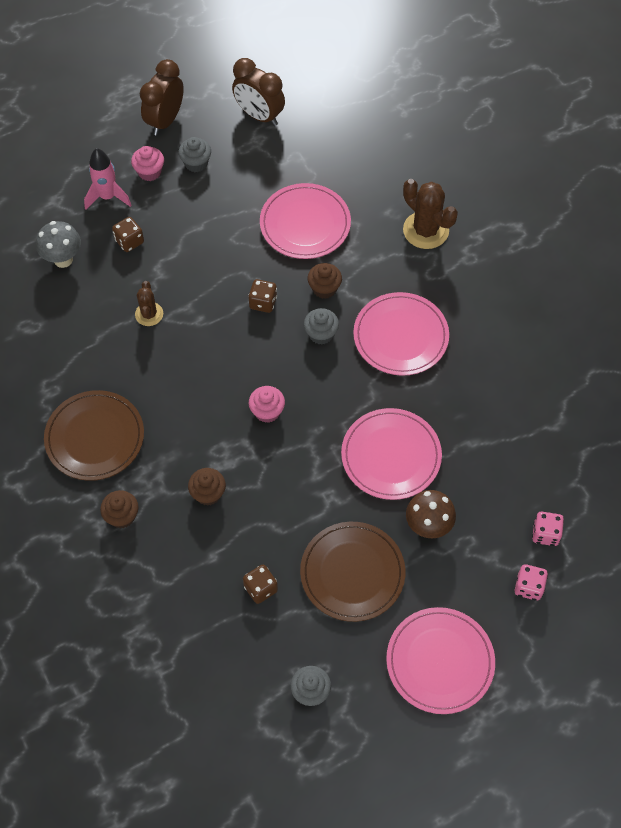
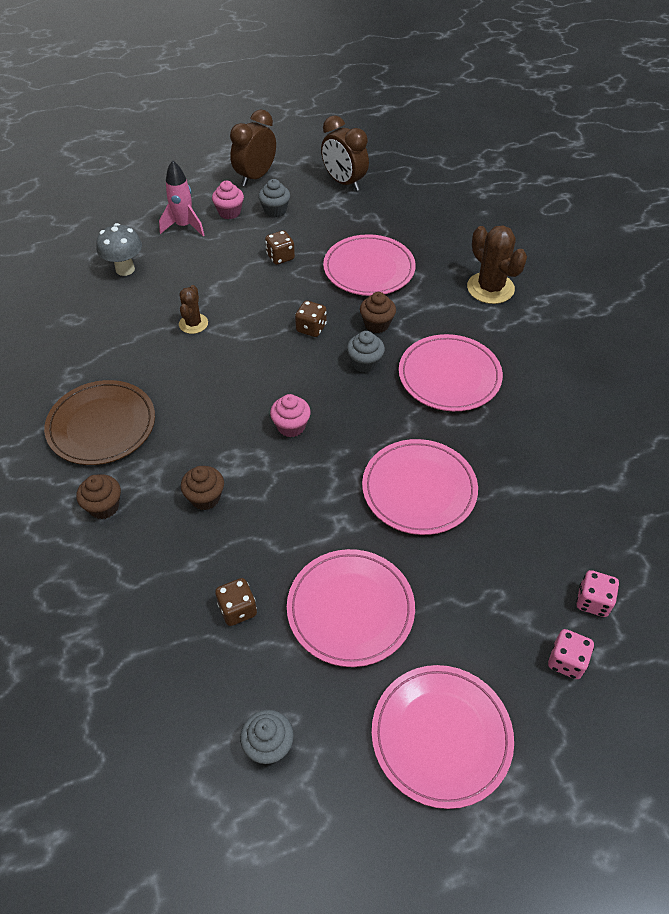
camera: 10 degrees right, 10 degrees down
brown dice [112,217,144,252] -> brown dice moved to [265,230,295,265]
brown plate [300,522,405,622] -> pink plate [287,549,415,667]
brown mushroom [406,490,456,538] -> none

